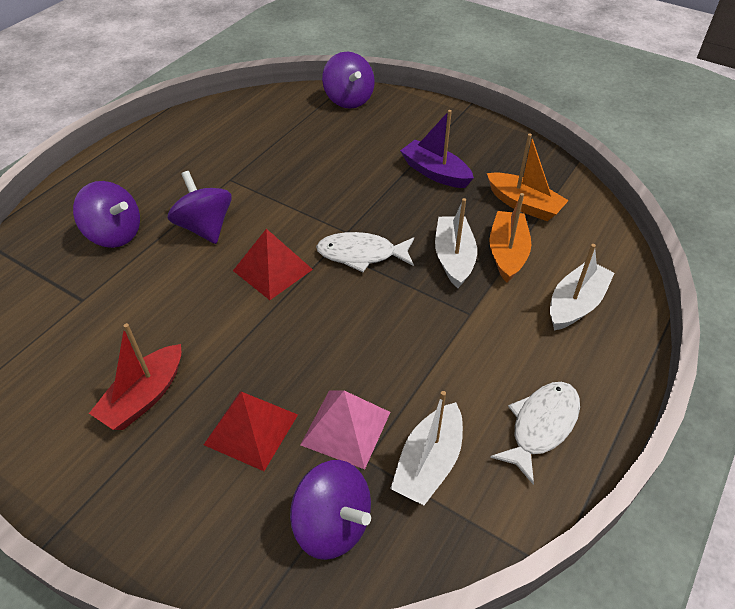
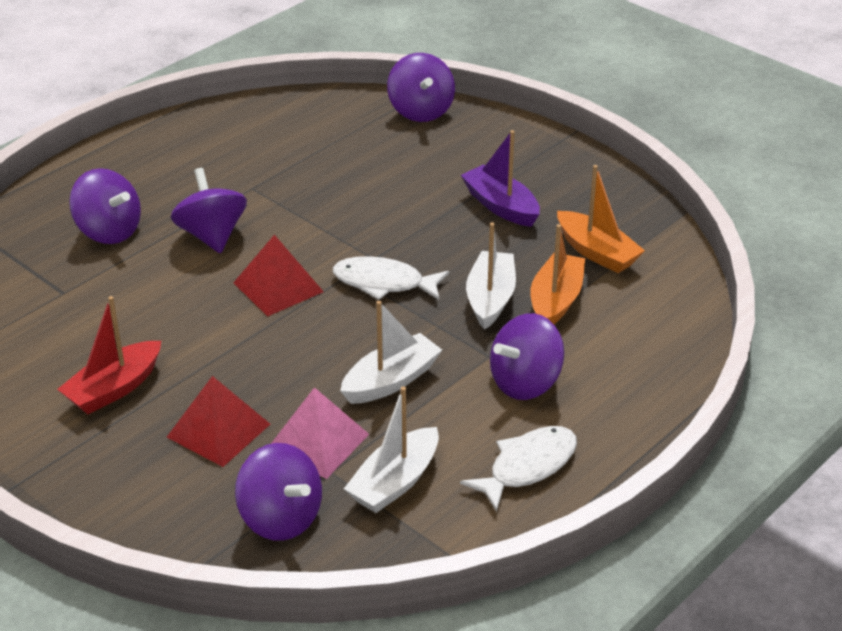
camera: 10 degrees right, 10 degrees down
white boat [550,244,614,330] -> white boat moved to [340,301,442,404]
none -> purple spinning top [490,313,564,400]

